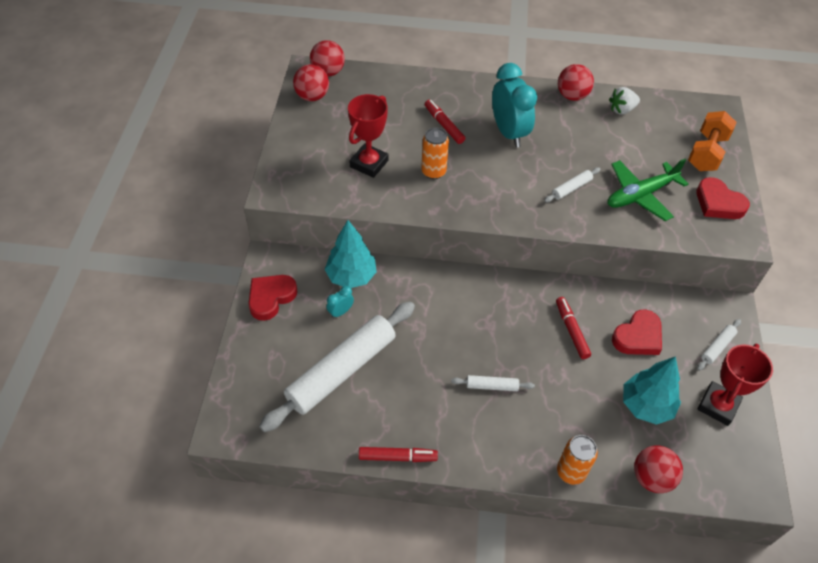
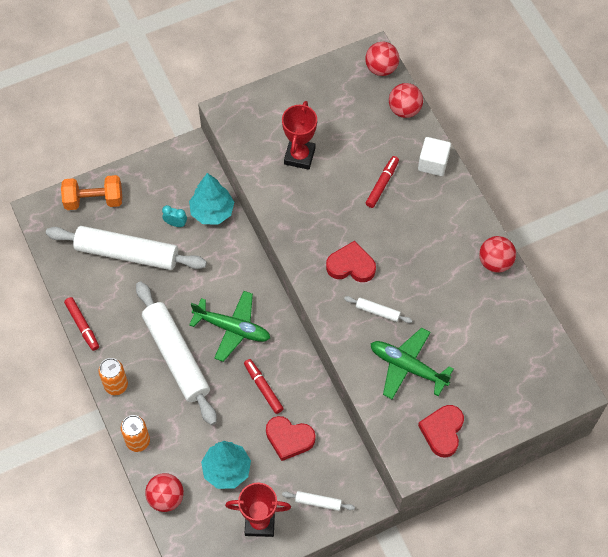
camera: 60 degrees right, 10 degrees up
red heart [248,275,298,321] -> red heart moved to [326,241,376,282]
red ball [293,64,329,101] -> red ball moved to [389,83,423,118]
red trophy [348,94,389,178] -> red trophy turned 75 degrees counterclockwise [282,101,317,170]
orange can [421,127,449,179] -> orange can moved to [99,358,128,395]
white rolling pin [451,375,535,391] -> white rolling pin [136,281,217,425], size x2.43
turquoise clock [492,63,537,147] -> none
red marker [556,297,591,359] -> red marker turned 75 degrees counterclockwise [244,359,284,414]
white strawberry [609,87,640,115] -> none
orange dumbbell [688,111,737,171] -> orange dumbbell moved to [61,175,122,210]
none -> green plane [189,291,270,362]
none -> white cube [418,137,451,176]

